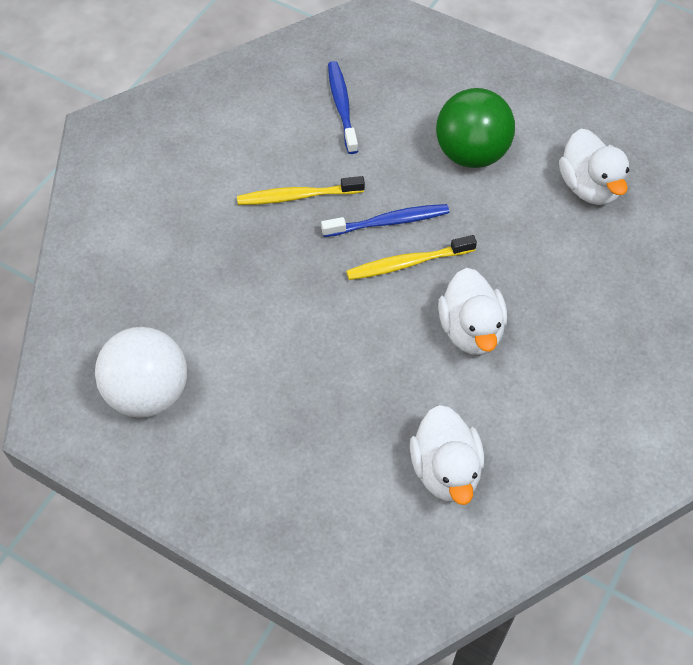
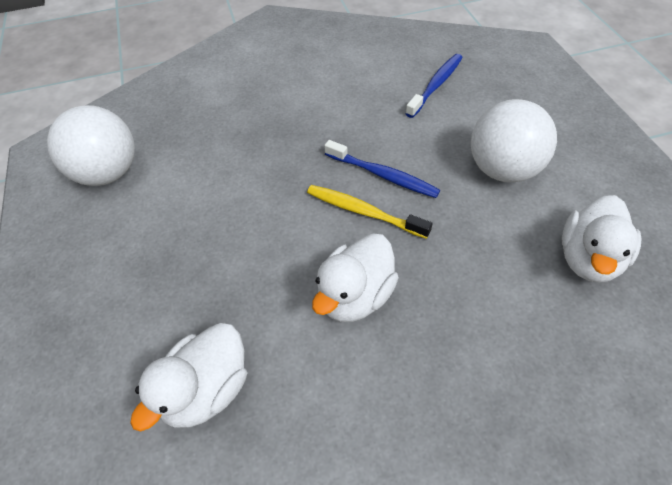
camera: 45 degrees right, 5 degrees down
yellow toothbrush [237,176,365,205] -> none
green ball [436,88,515,168] -> white ball [471,99,557,182]

